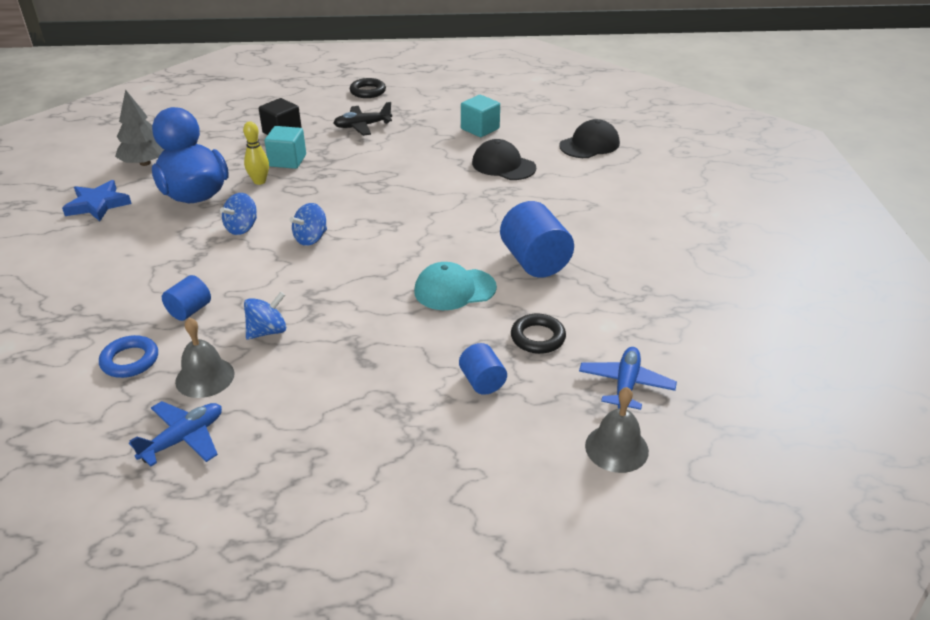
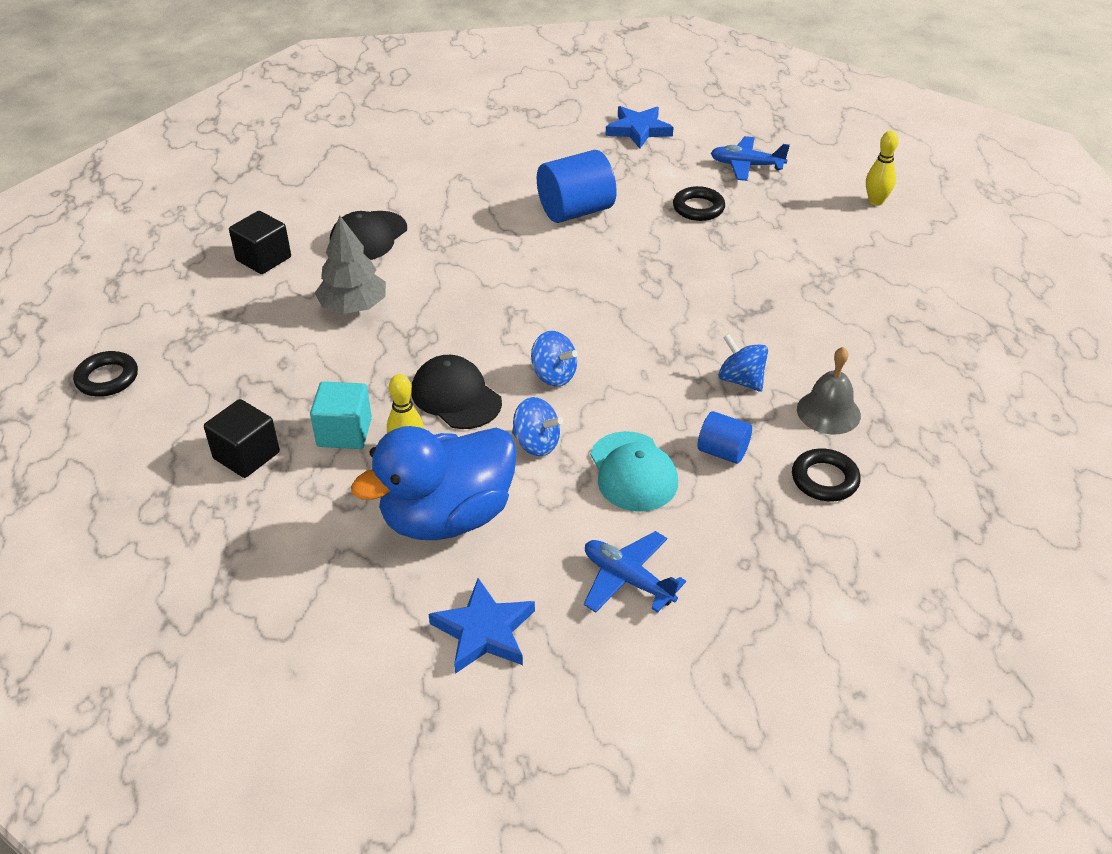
camera: 95 degrees left, 5 degrees up
blue ring [99,335,158,378] -> black ring [792,449,861,501]
grey tree [115,89,164,166] -> grey tree moved to [315,215,386,314]
blue plane [129,401,222,466] -> blue plane moved to [584,531,686,613]
black plane [333,102,392,136] -> none
turquoise cap [414,262,497,310] -> turquoise cap moved to [590,431,678,512]
blue cylinder [459,343,507,395] -> none
turquoise cube [461,95,500,137] -> black cube [229,211,291,274]
black cap [559,119,620,158] -> black cap moved to [411,355,502,429]
grey bell [585,387,649,473] -> none
none -> blue star [605,106,674,148]
none -> yellow bowling pin [866,131,899,206]

